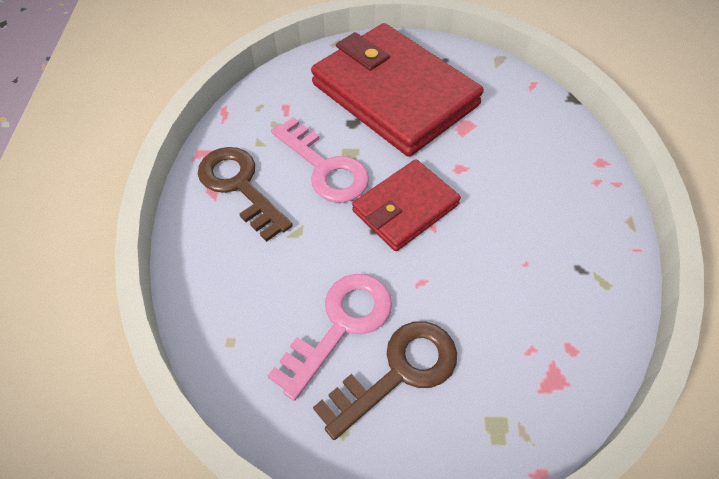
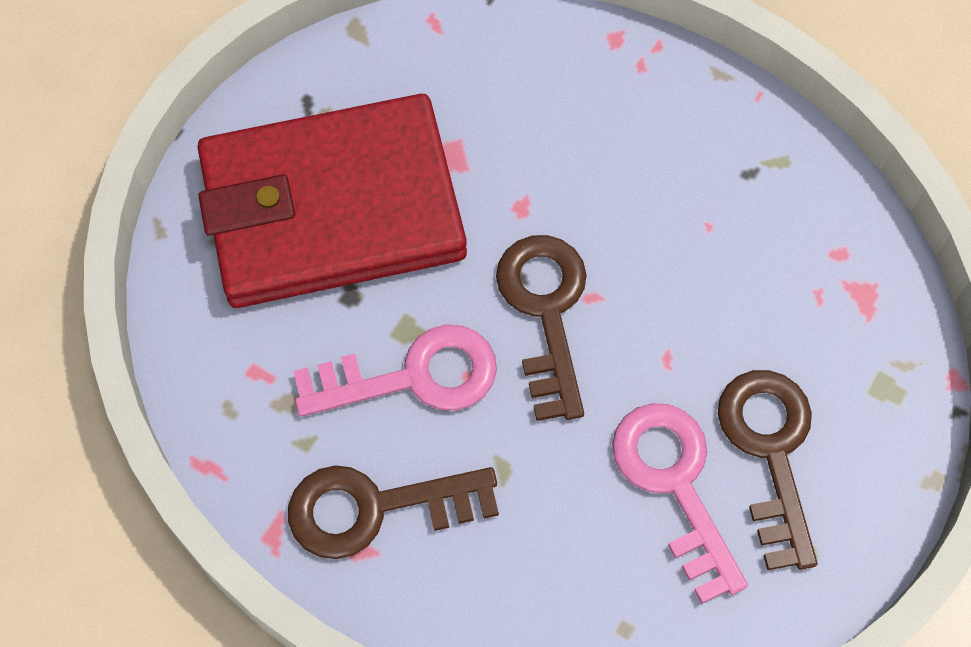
camera: 60 degrees left, 10 degrees up
red wallet [352,159,461,251] -> brown key [496,235,587,421]

